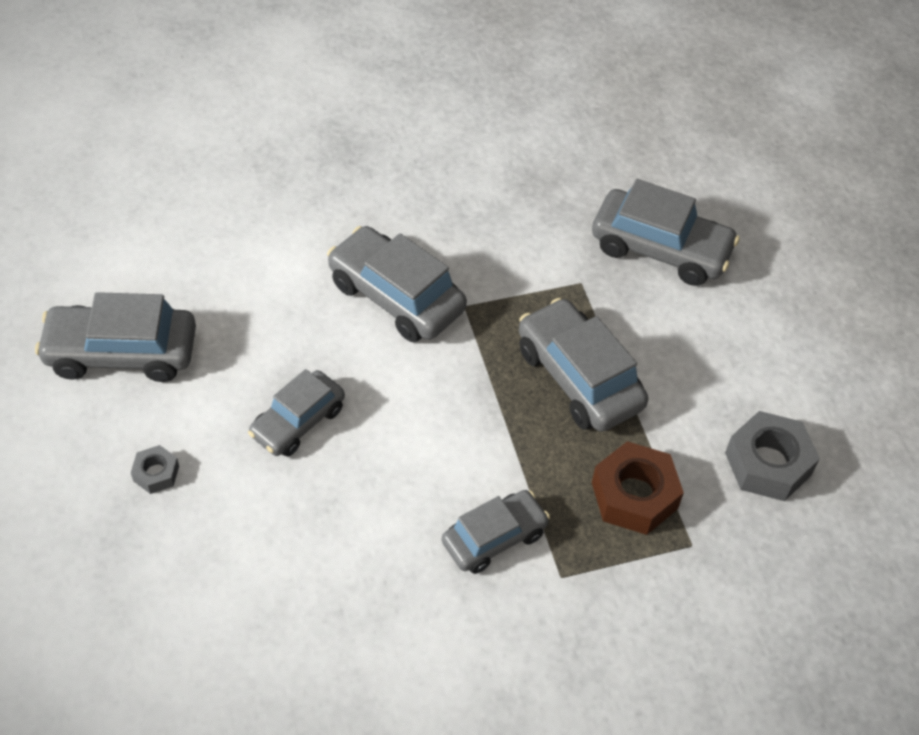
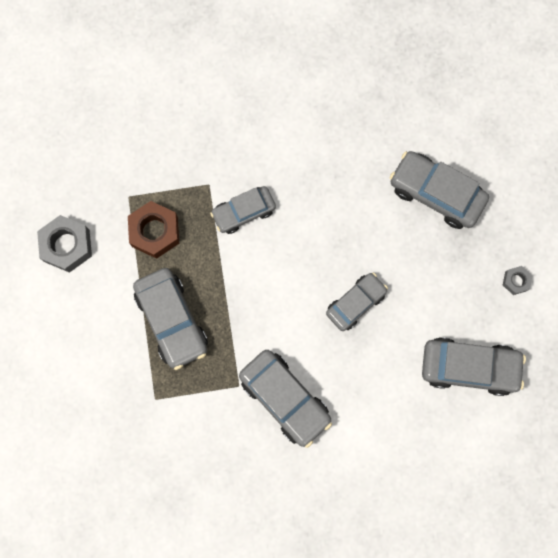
camera: 170 degrees left, 25 degrees up
grey nut [131,445,179,494] -> grey nut moved to [503,266,532,295]
grey car [592,179,740,286] -> grey car moved to [390,151,489,229]

